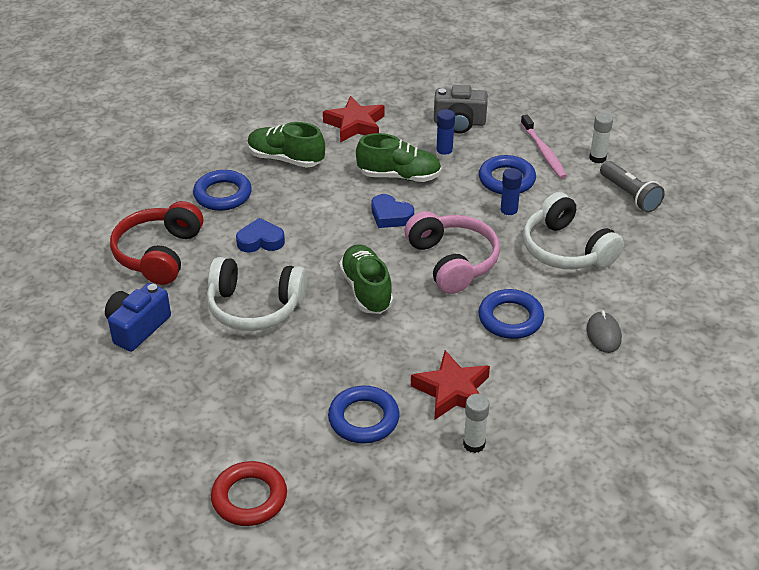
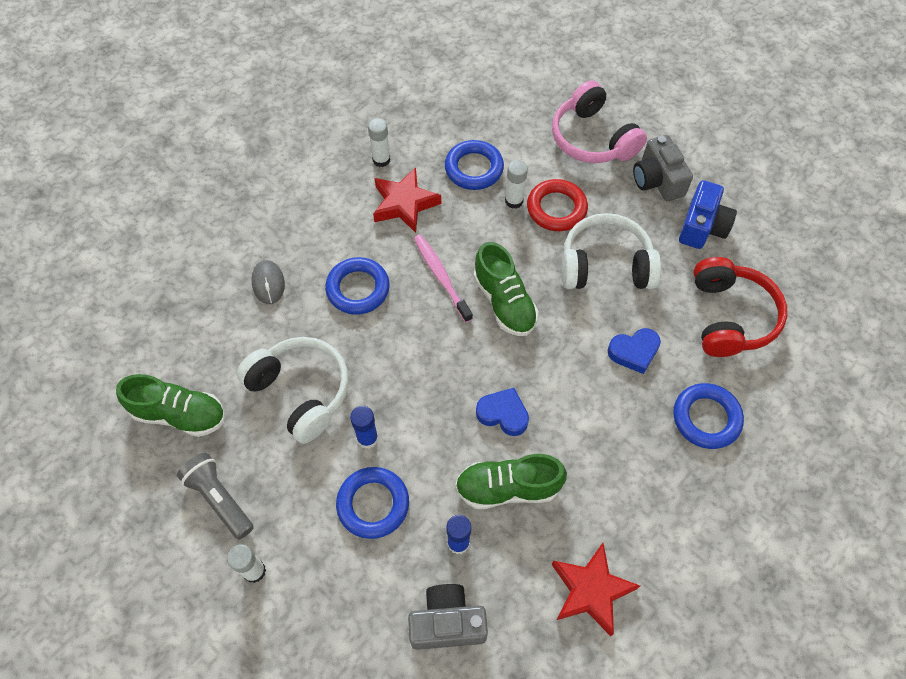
camera: 170 degrees right, 20 degrees up
red ring [211,461,287,526] -> red ring moved to [527,179,588,231]
green shoe [247,122,325,168] -> green shoe moved to [116,374,225,437]
pink headphones [405,211,500,294] -> pink headphones moved to [552,80,647,163]
pink toothbrush [521,114,567,179] -> pink toothbrush moved to [414,234,473,323]
none -> white glue stick [505,160,528,209]
none -> grey camera [633,135,693,201]

